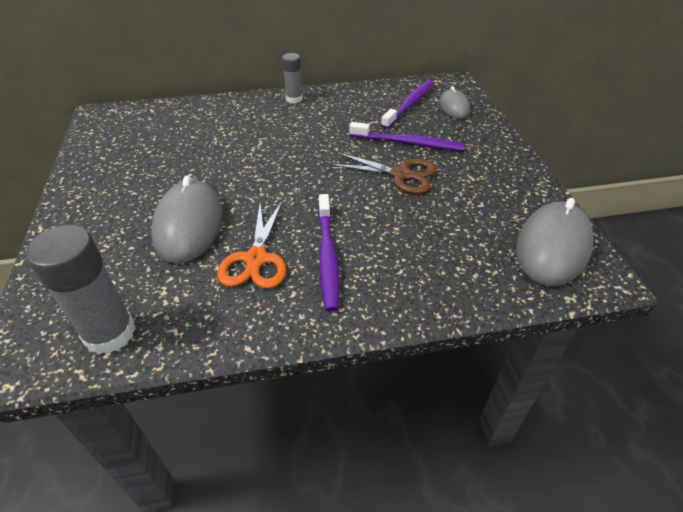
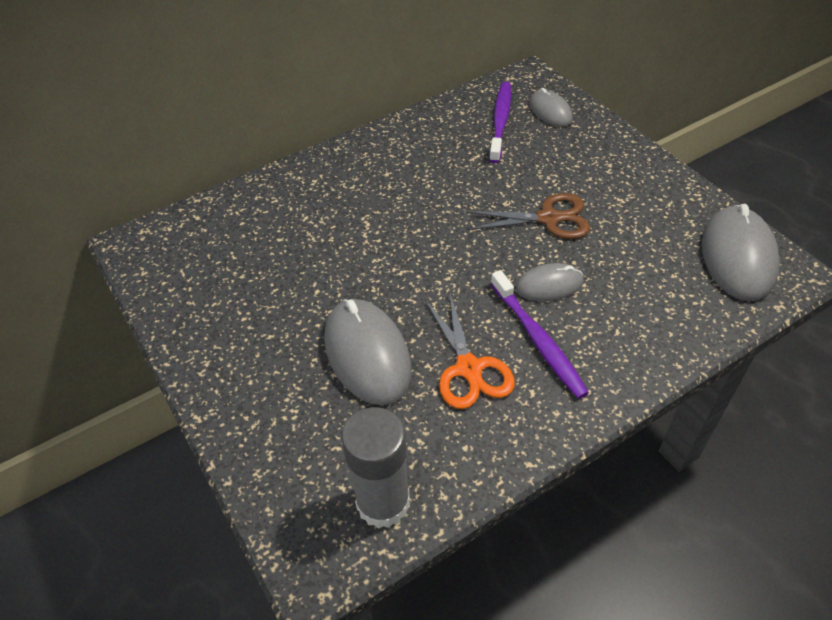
camera: 20 degrees left, 5 degrees up
grey glue stick [282,53,303,103] -> none
purple toothbrush [349,122,465,151] -> none
none -> grey mouse [516,263,584,301]

